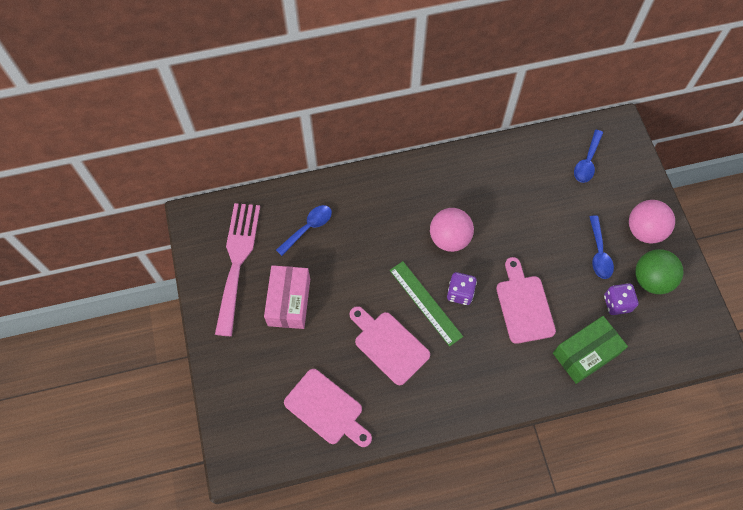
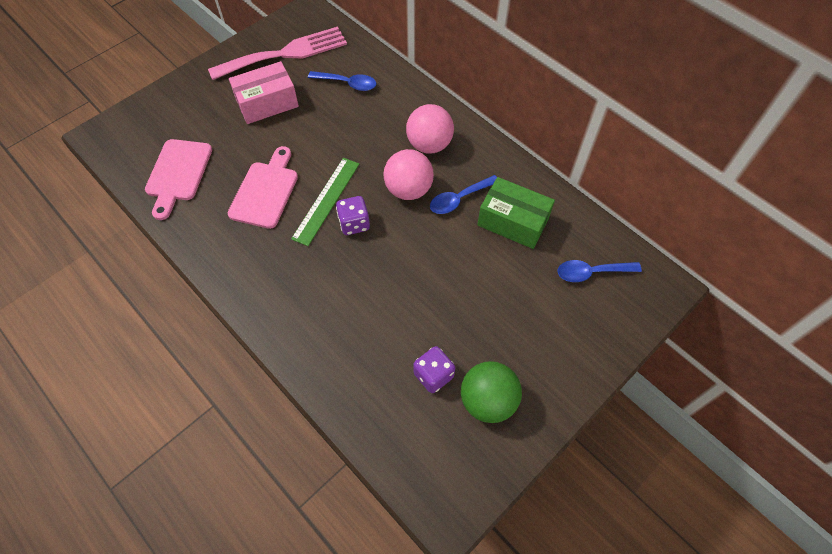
camera: 60 degrees right, 5 degrees down
pink cutting board [496,257,556,344] -> none
green box [553,316,628,384] -> green box moved to [477,177,555,249]
blue spoon [589,216,614,279] -> blue spoon moved to [430,175,497,214]
pink ball [629,200,675,244] -> pink ball moved to [406,104,454,154]

